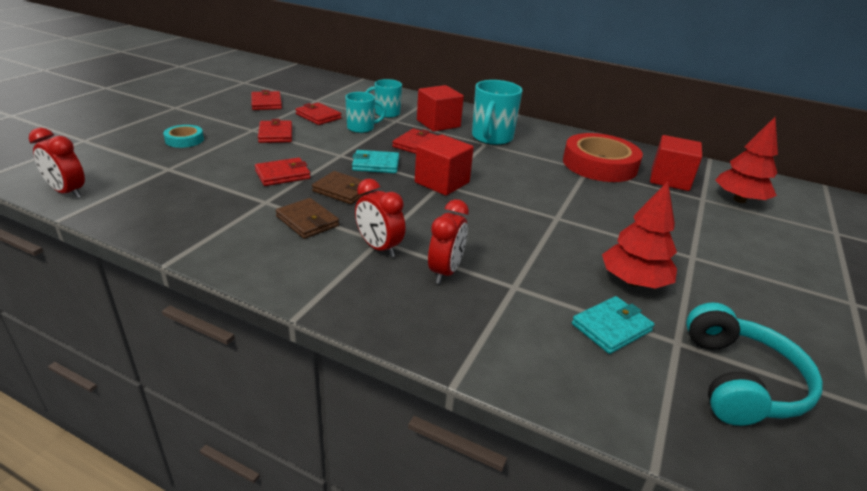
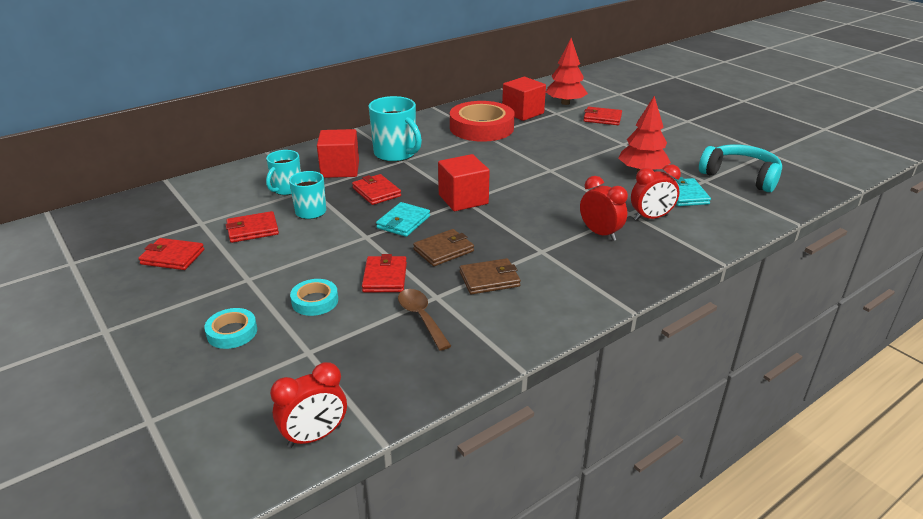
camera: 60 degrees left, 0 degrees up
red wallet [258,119,292,143] -> red wallet moved to [584,107,622,125]
red clock [355,178,406,257] -> red clock moved to [631,164,681,221]
none -> turquoise tape [290,279,338,316]
none -> brown spoon [398,289,451,351]

